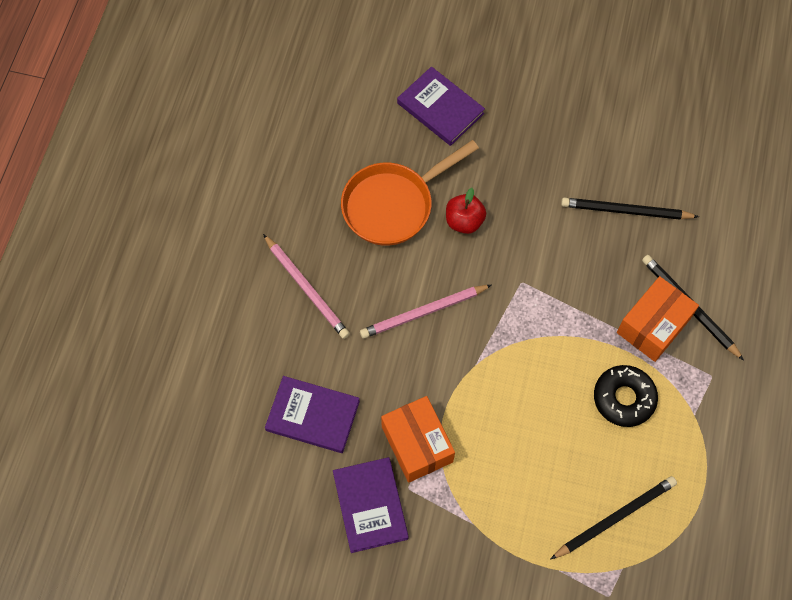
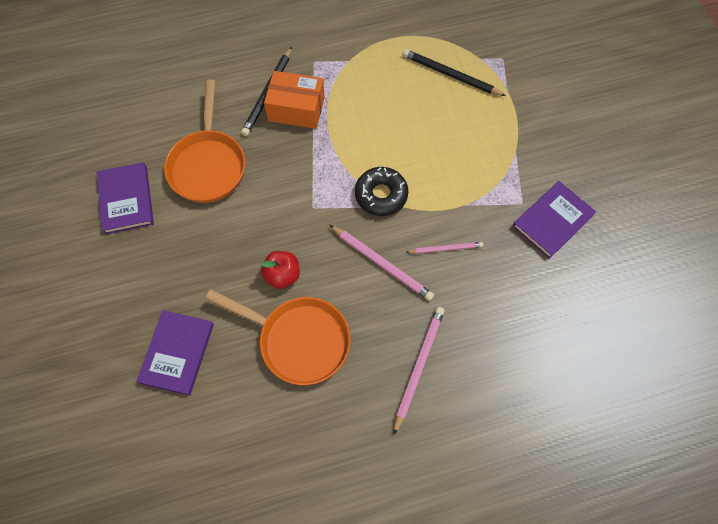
camera: 120 degrees left, 0 degrees up
purple book [265,376,360,453] -> purple book moved to [97,162,154,235]
orange box [381,396,455,483] -> none
black pencil [561,198,699,220] -> orange pan [164,80,245,203]
black donut [594,365,658,427] -> black donut moved to [355,167,408,216]
none -> pink pencil [406,242,483,254]

